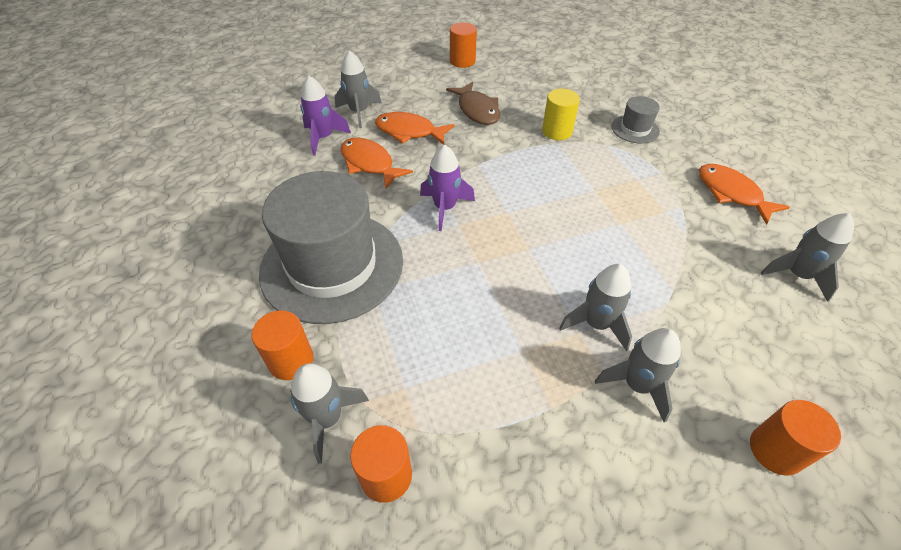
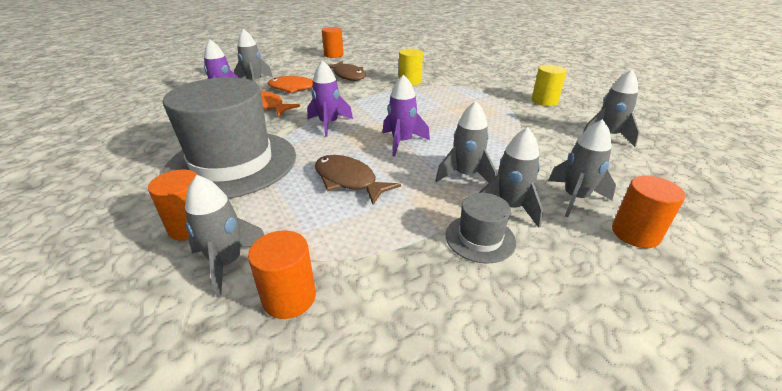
camera: 10 degrees left, 15 degrees down
grey hat [611,96,660,143] -> grey hat moved to [446,193,516,264]
orange fish [699,164,790,225] -> yellow cylinder [532,65,567,106]
none -> brown fish [315,155,401,205]
none -> purple rocket [383,74,430,156]
none -> grey rocket [548,119,616,217]

